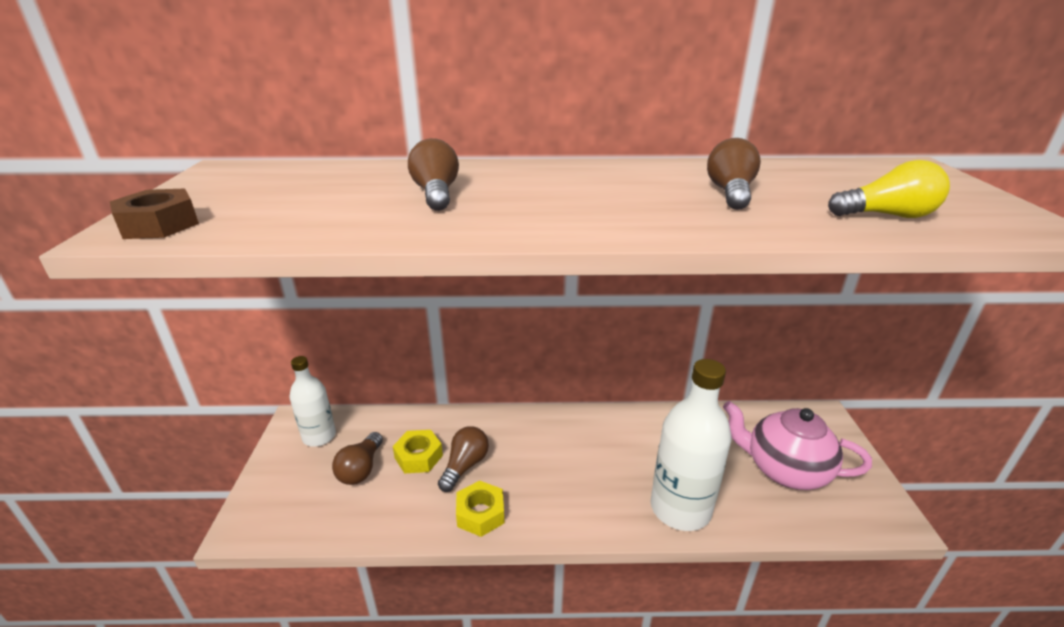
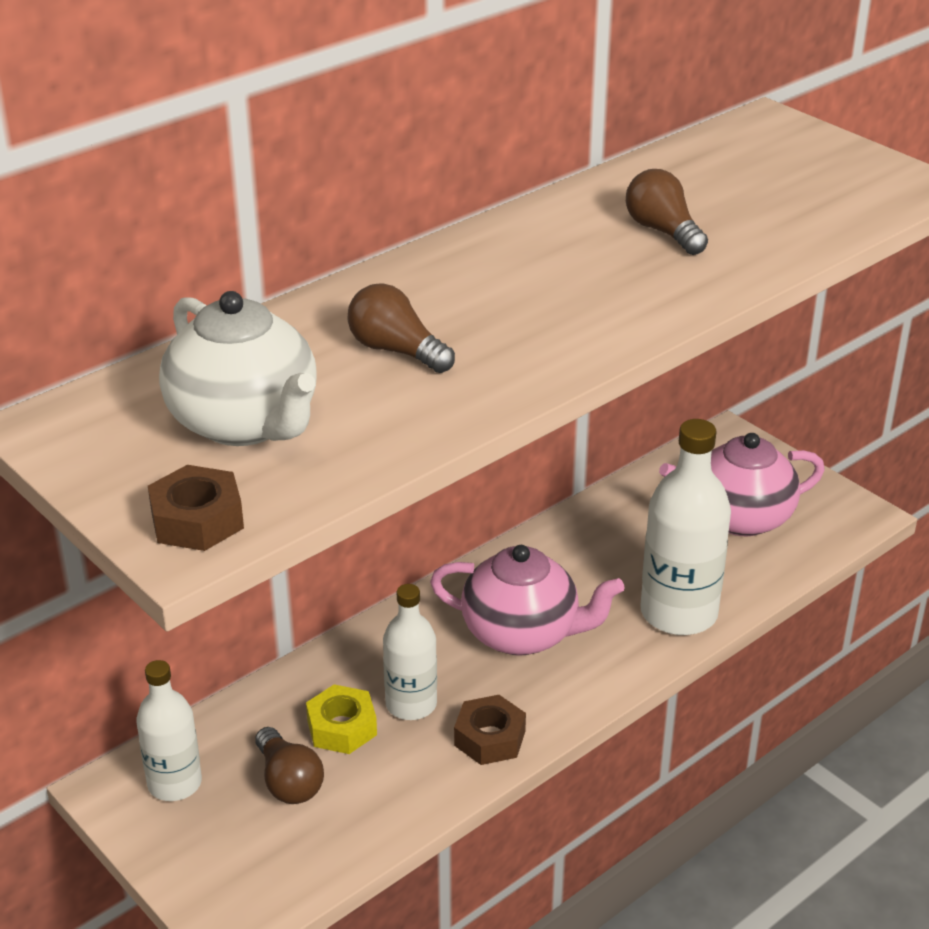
camera: 40 degrees left, 5 degrees up
brown light bulb [438,426,489,492] -> white bottle [383,584,437,720]
yellow nut [456,480,504,537] -> brown nut [454,695,526,765]
yellow light bulb [828,160,950,218] -> none
none -> white teapot [159,291,317,446]
none -> pink teapot [430,545,624,656]

